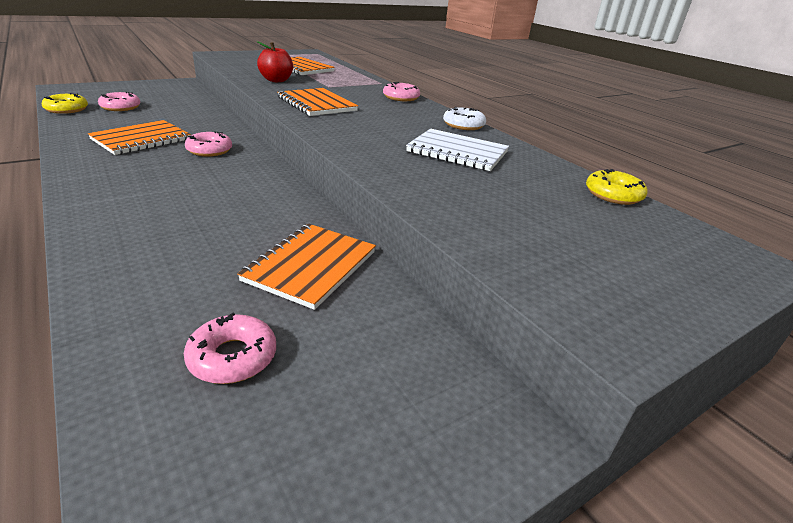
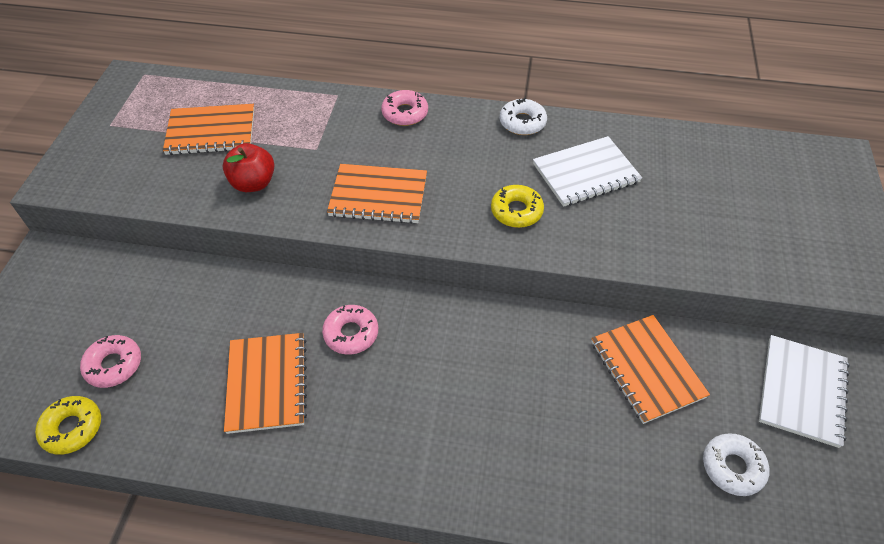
camera: 45 degrees left, 20 degrees up
pink donut [184,313,276,384] -> white donut [703,433,769,496]
yellow donut [586,169,648,205] -> yellow donut moved to [491,185,544,228]
none -> white notebook [759,335,850,448]

